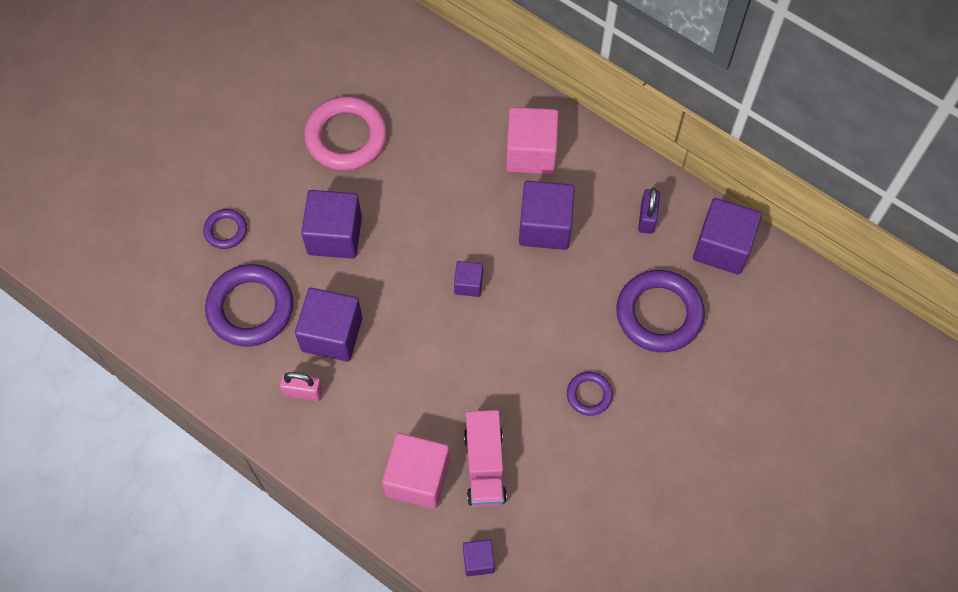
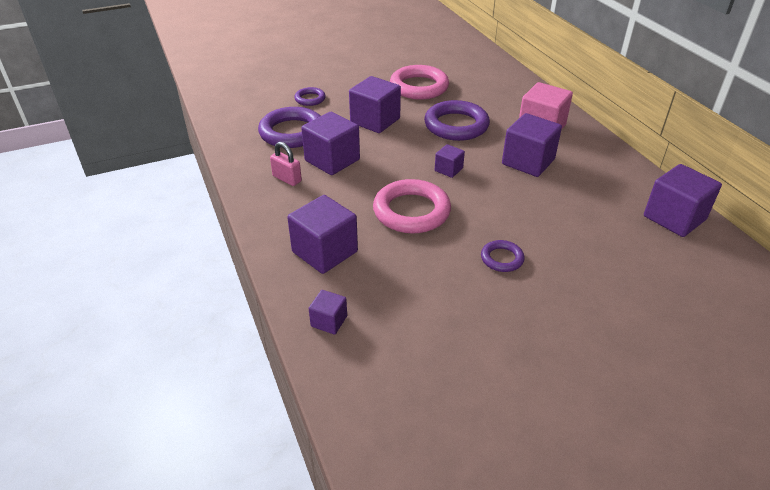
camera: 30 degrees right, 25 degrees down
pink cube [382,433,450,509] -> purple cube [287,195,358,274]
pink truck [464,410,507,507] -> none
purple ring [616,270,705,352] -> purple ring moved to [424,100,490,141]
purple padlock [638,188,660,234] -> none
none -> pink ring [373,179,451,234]

